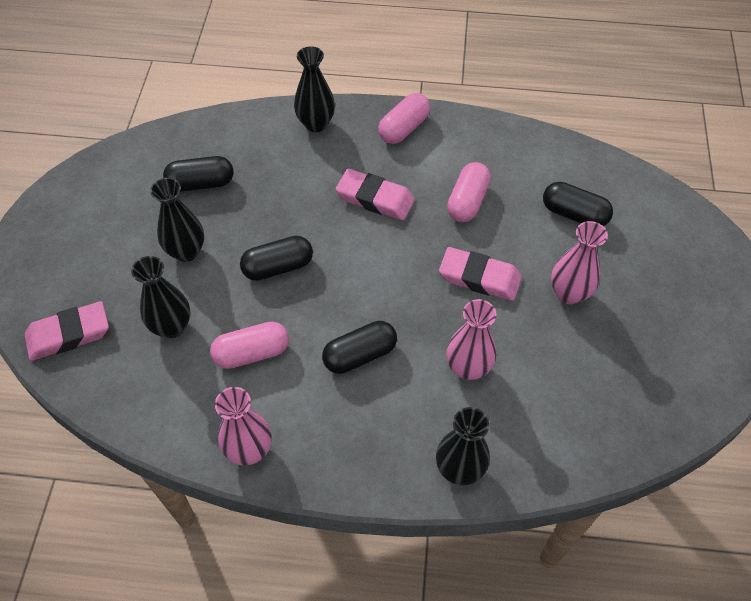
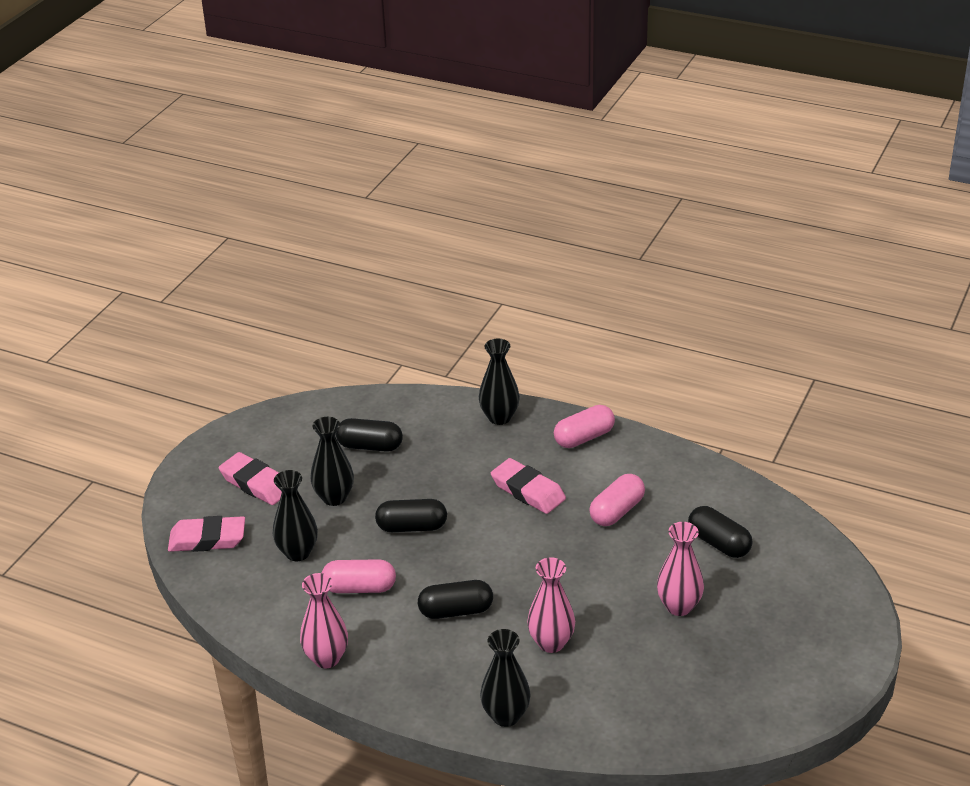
camera: 20 degrees right, 20 degrees down
pink eraser [439,247,522,301] -> pink eraser moved to [219,452,282,505]

